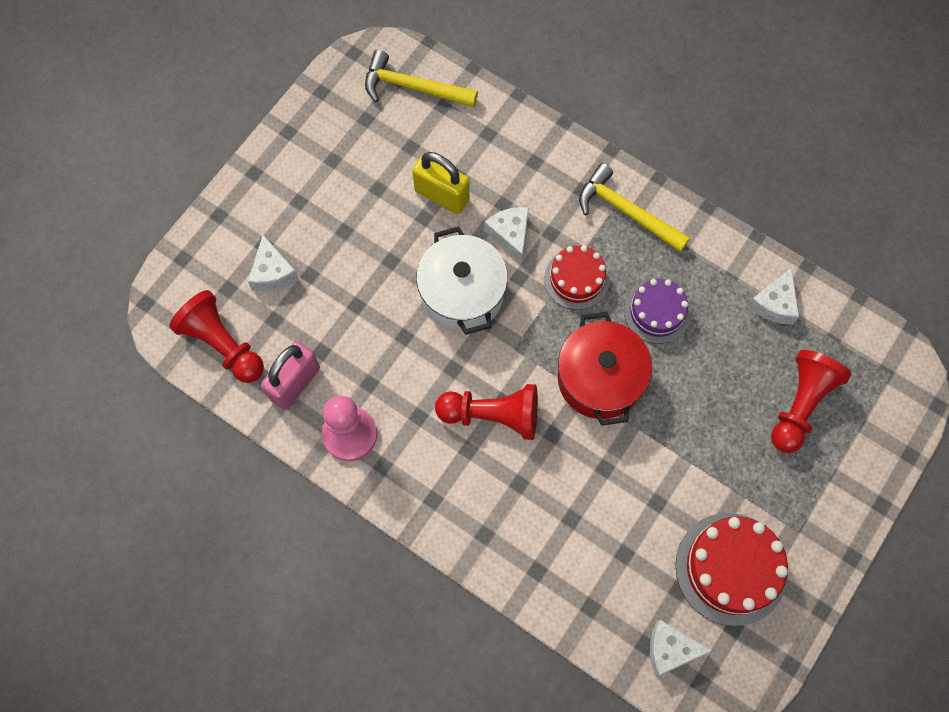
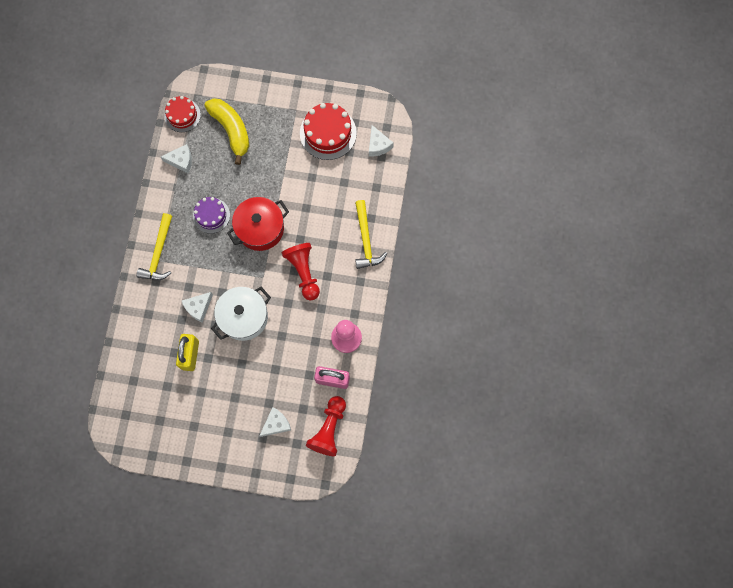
camera: 115 degrees left, 5 degrees up
yellow hammer [365,50,478,107] -> yellow hammer moved to [355,200,387,269]
red cake [544,245,610,310] -> red cake moved to [164,96,201,132]
red pawn [771,350,851,453] -> yellow banana [204,98,249,165]

